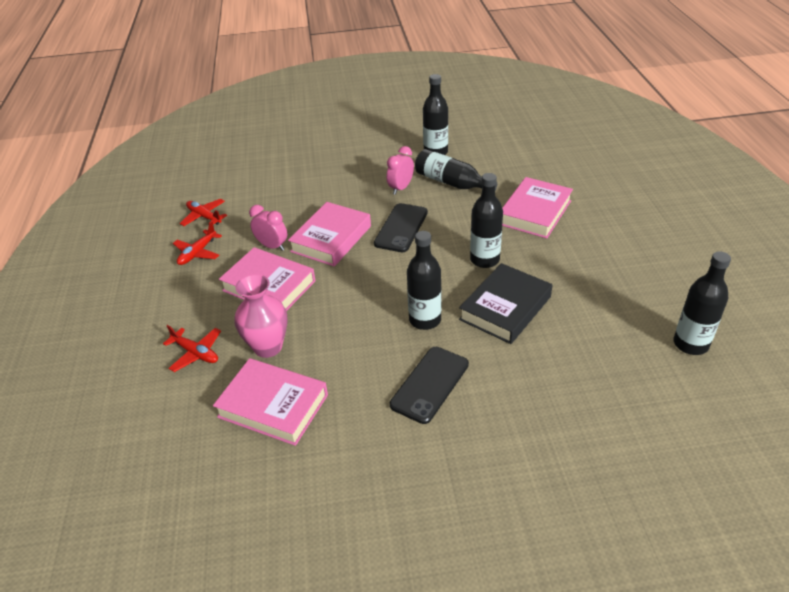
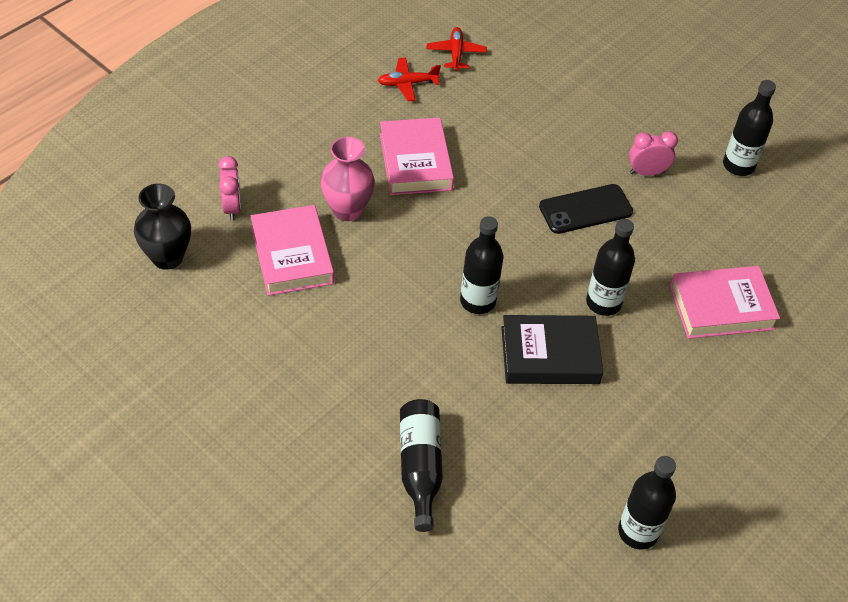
camera: 45 degrees right, 10 degrees up
red plane [163,325,221,372] -> none
pink clock [249,205,287,251] -> pink clock moved to [218,156,241,221]
pink book [288,202,371,266] -> none
black phone [390,347,469,424] -> none
black bottle [415,149,497,190] -> black bottle moved to [400,399,443,532]
none -> black vase [134,184,191,270]

